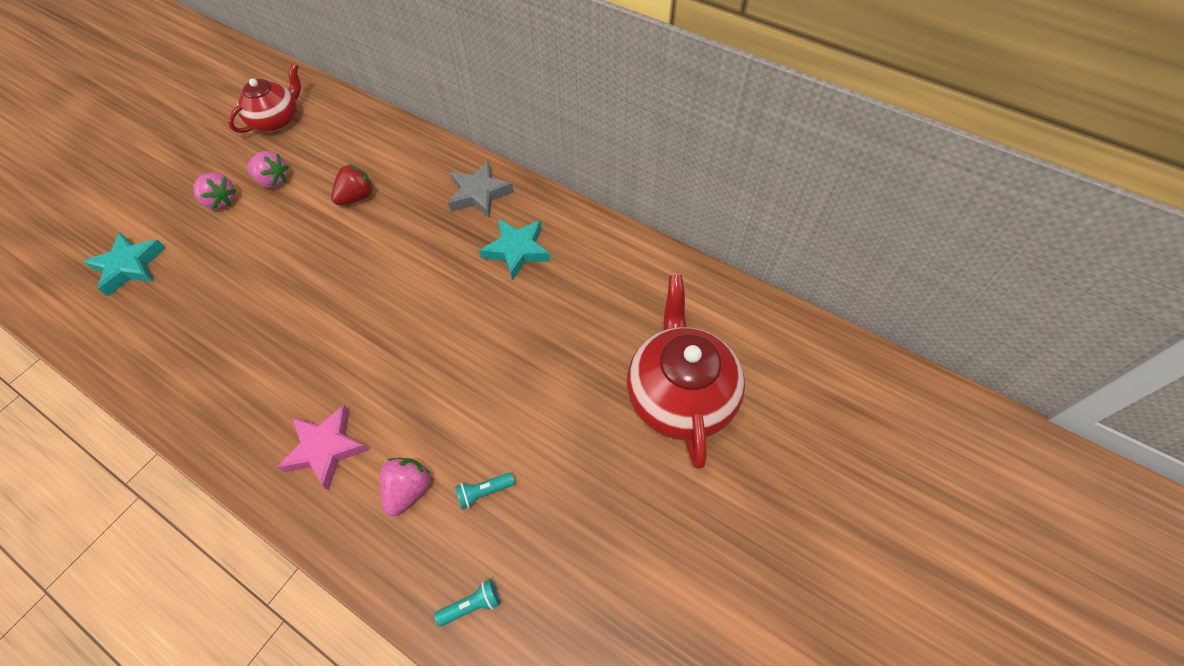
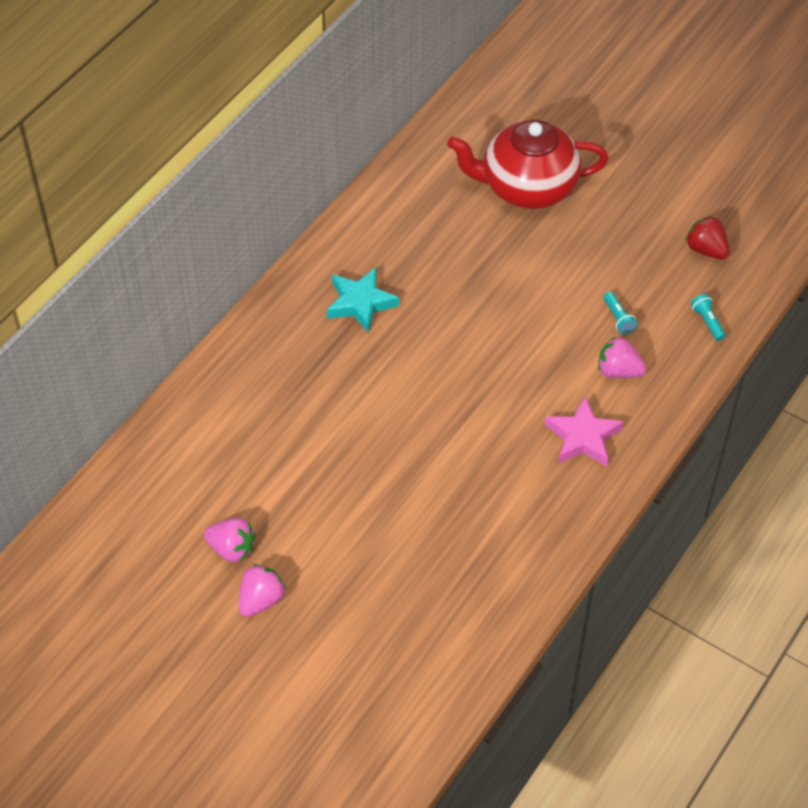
camera: 90 degrees left, 5 degrees down
turquoise star [83,232,166,297] -> none
red teapot [228,63,301,133] -> none
pink strawberry [247,151,289,188] -> pink strawberry turned 90 degrees clockwise [204,517,256,562]
red strawberry [331,164,374,205] -> red strawberry moved to [685,215,729,259]
grey star [448,161,514,219] -> none

